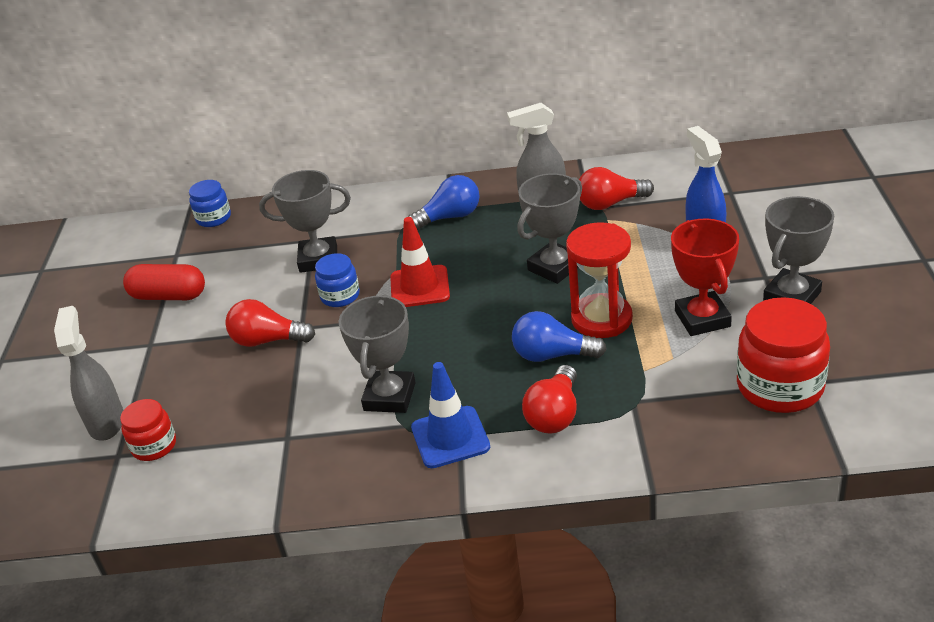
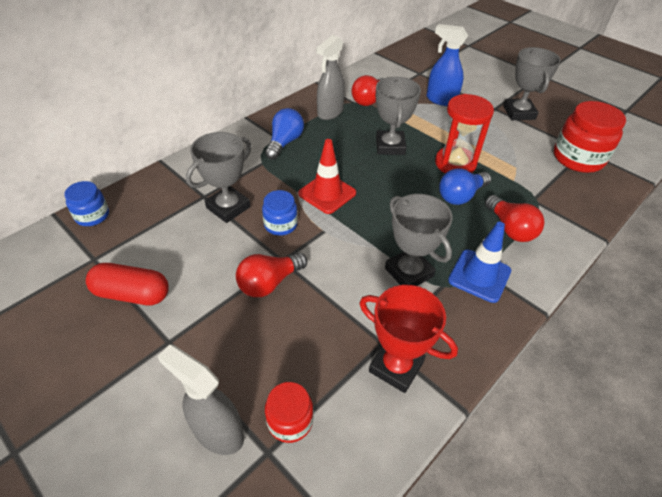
camera: 50 degrees left, 10 degrees up
red capsule [123,264,205,300] -> red capsule turned 45 degrees clockwise [86,263,169,306]
red trophy [671,219,739,336] -> red trophy moved to [360,285,458,393]

